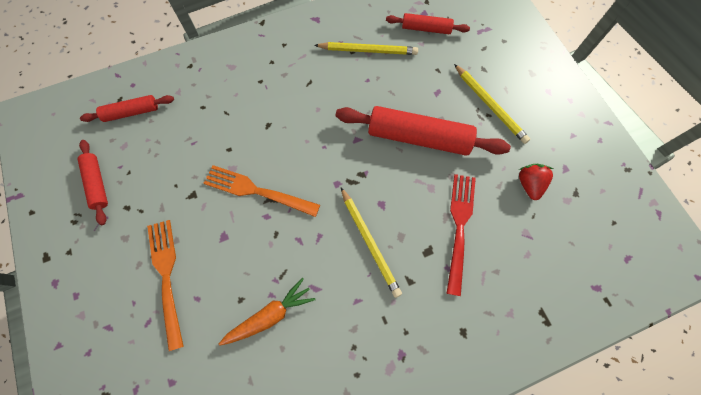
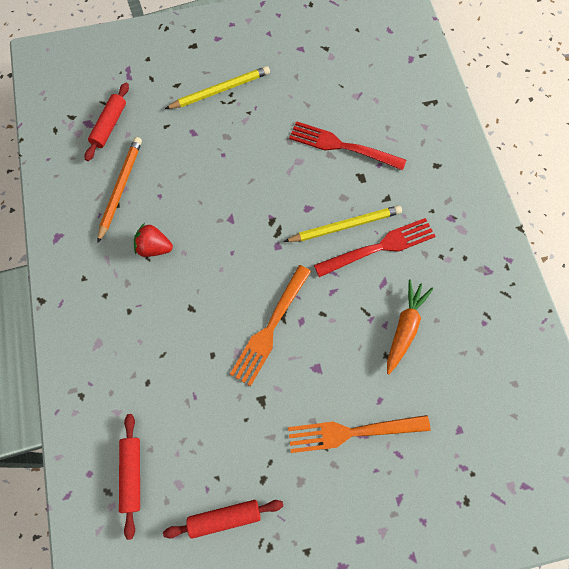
camera: 80 degrees left, 0 degrees up
orange carrot [219,278,316,346] -> orange carrot turned 45 degrees clockwise [387,279,433,375]
yellow pencil [314,42,418,55] -> orange pencil [98,137,142,243]
red rolling pin [336,106,511,156] -> none
red strawberry [519,164,553,200] -> red strawberry moved to [134,223,173,257]
none -> red fork [314,218,436,277]

